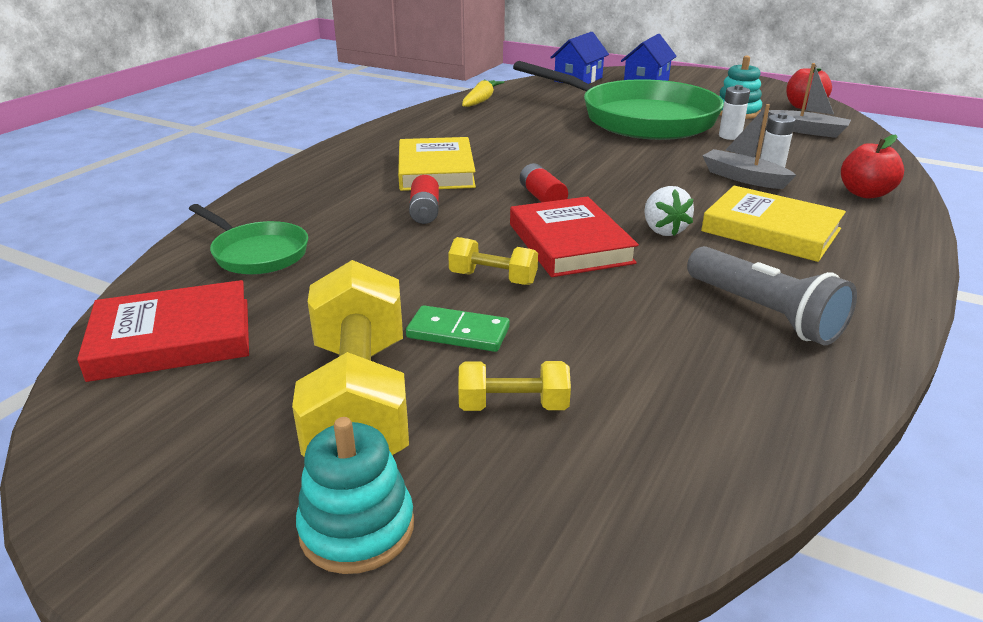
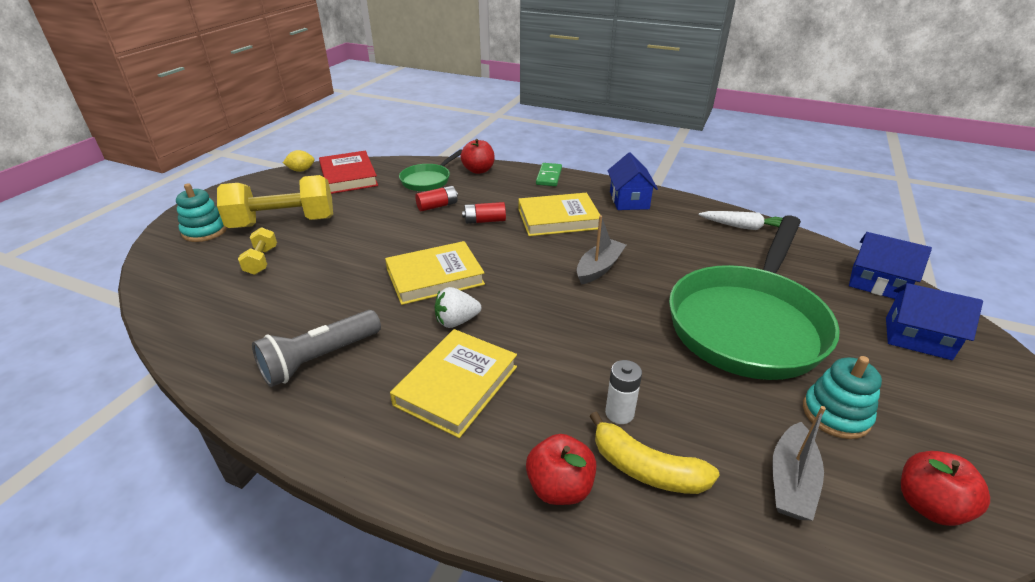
camera: 85 degrees right, 5 degrees up
green domino [406,305,510,352] -> green domino moved to [536,163,562,186]
yellow dumbbell [448,237,538,285] -> none
yellow carrot [462,80,504,107] -> white carrot [699,211,783,230]
red book [510,196,639,277] -> yellow book [385,241,485,305]
red battery [520,163,568,202] -> red battery moved to [415,186,458,211]
grey boat [702,104,796,189] -> grey boat moved to [577,215,626,285]
white battery [719,85,750,140] -> none
none -> yellow lemon [283,150,314,172]
none -> red apple [460,139,495,174]
none -> yellow banana [589,411,720,494]
none -> blue house [608,153,658,210]

